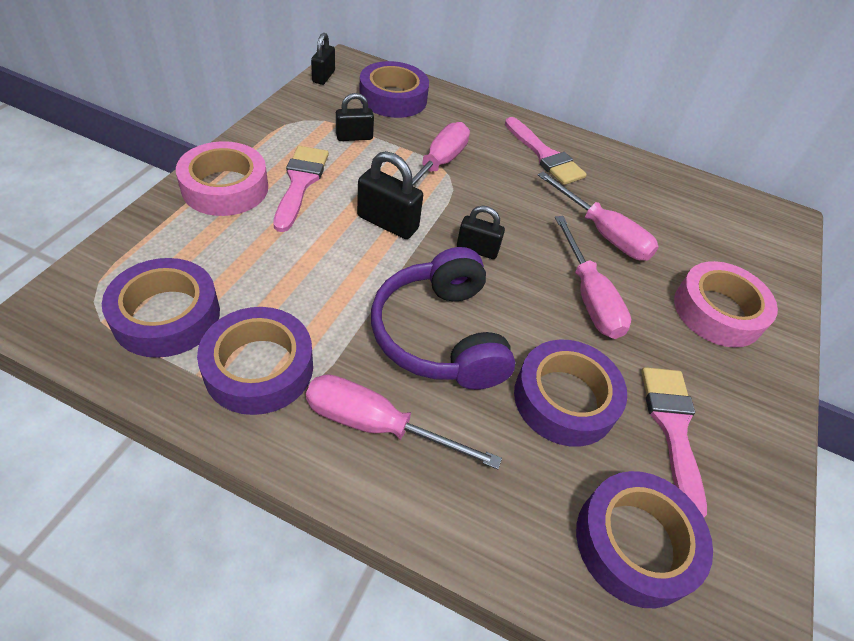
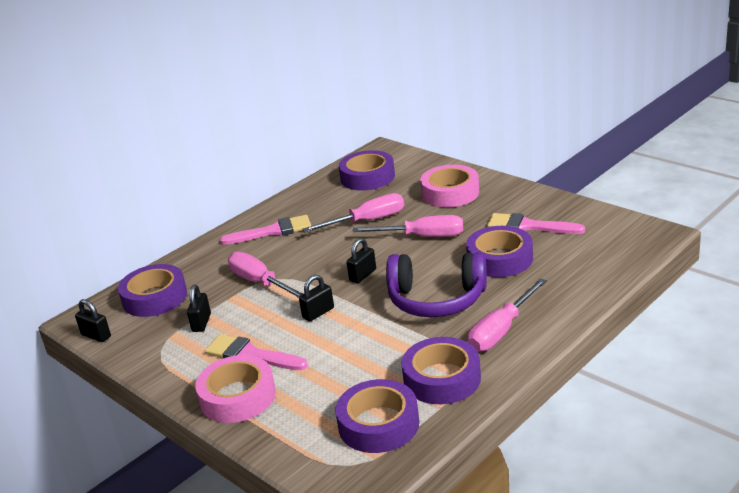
camera: 60 degrees left, 20 degrees down
black padlock [357,151,423,239] -> black padlock [299,275,334,322], size x0.67
purple tape [576,471,713,608] -> purple tape moved to [339,150,395,191]

